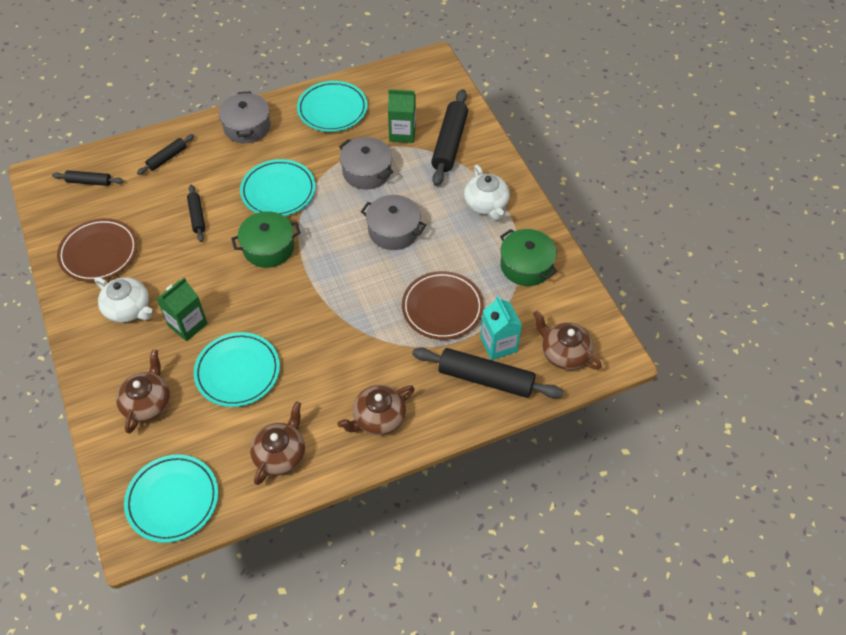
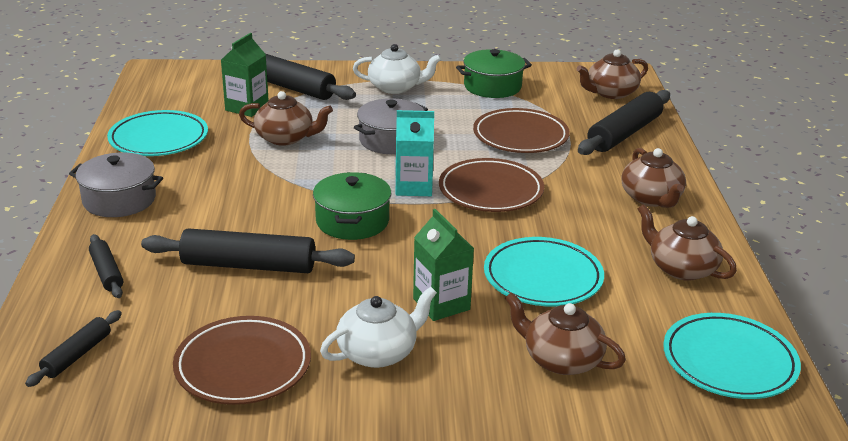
camera: 70 degrees left, 25 degrees down
black rolling pin [187,185,205,242] -> black rolling pin [141,228,355,273], size x1.86
turquoise plate [240,159,316,216] -> none
grey pot [339,137,394,190] -> brown teapot [239,91,333,146]
turquoise carton [480,296,522,360] -> turquoise carton moved to [396,110,434,196]
none -> brown plate [439,158,544,212]

